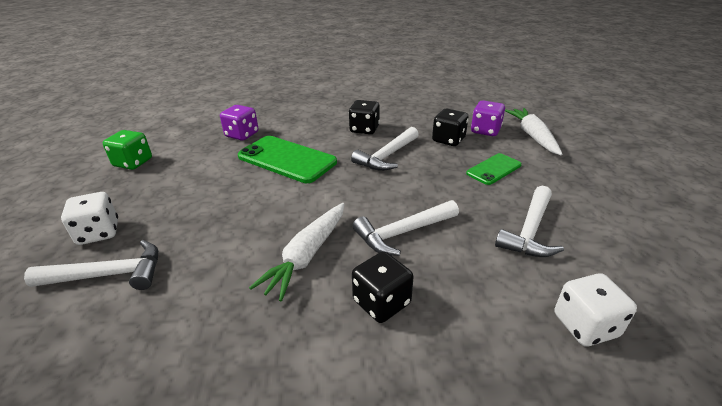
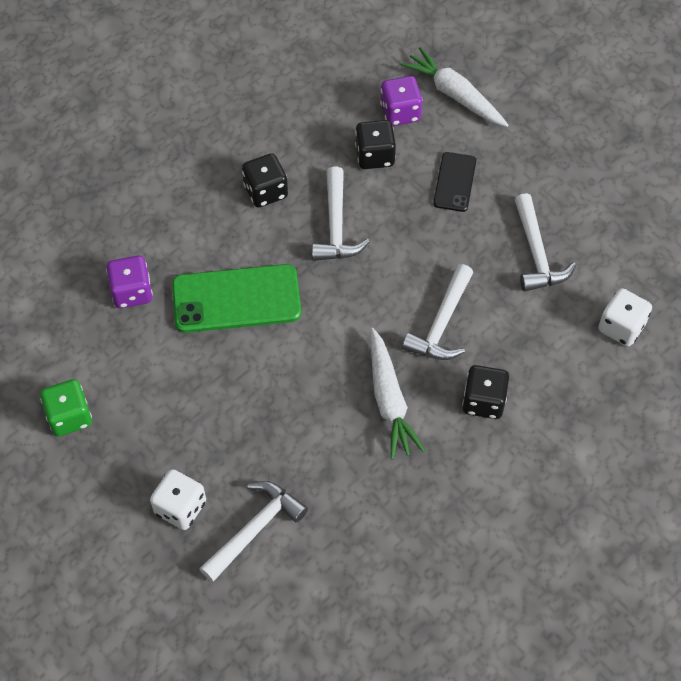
camera: 40 degrees left, 25 degrees up
green phone [466,153,522,185] -> black phone [433,152,476,212]

